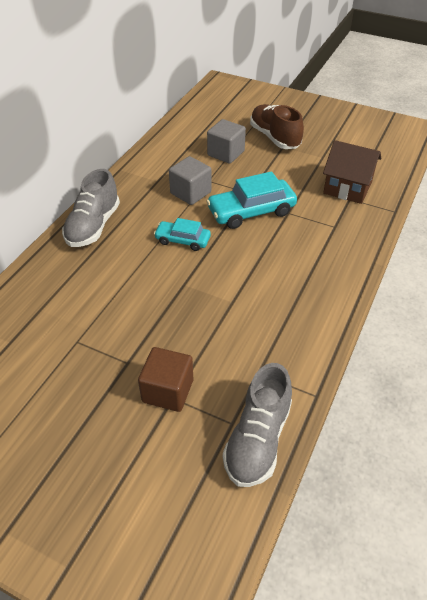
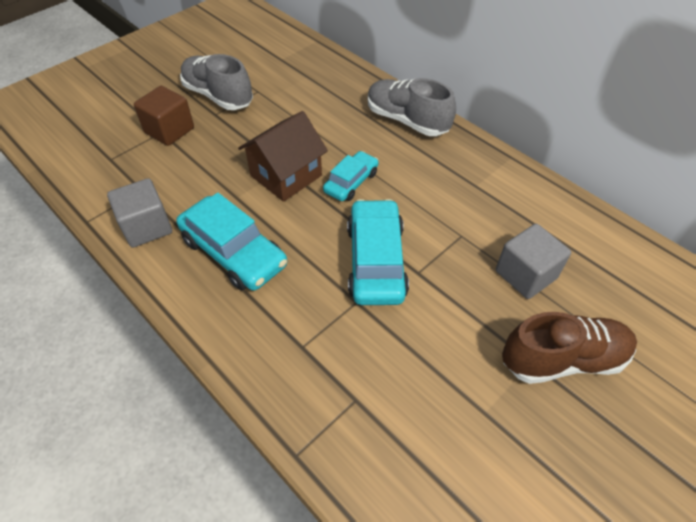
camera: 110 degrees right, 5 degrees up
grey cube [169,156,211,205] -> grey cube moved to [107,178,172,248]
grey shoe [223,363,292,487] -> grey shoe moved to [180,54,253,110]
brown house [323,140,381,204] -> brown house moved to [238,111,328,202]
none -> turquoise car [176,193,287,291]

